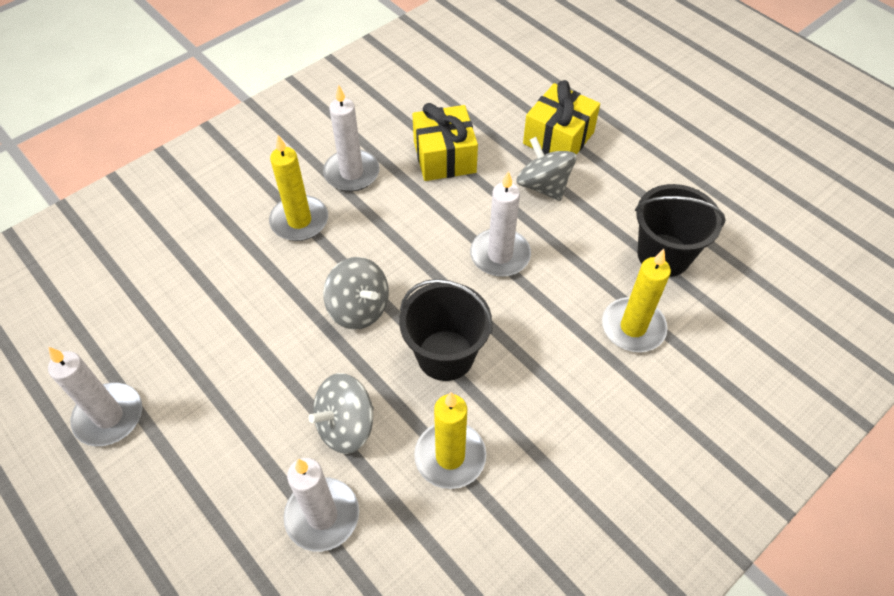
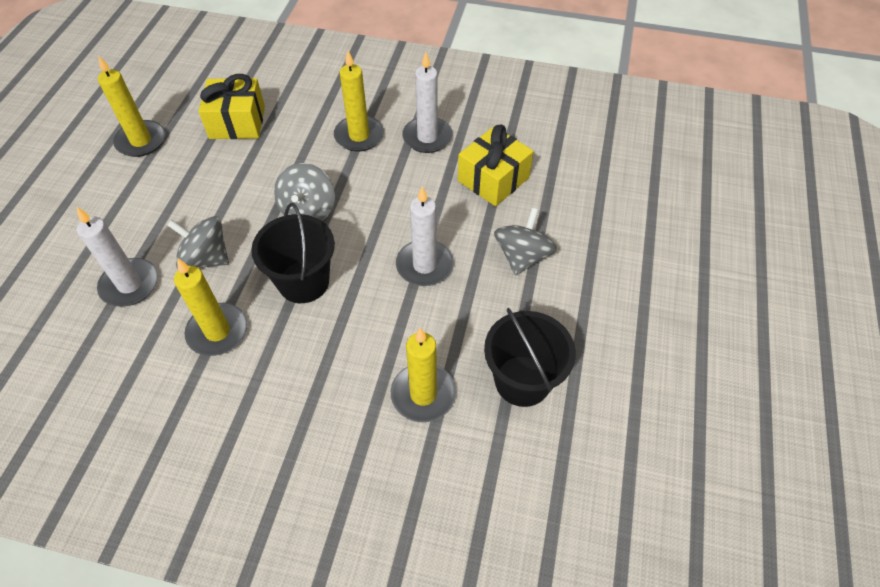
camera: 55 degrees right, 0 degrees up
white candle [48,347,142,446] -> yellow candle [98,55,165,157]
yellow gift [523,80,600,155] -> yellow gift moved to [198,74,265,139]

